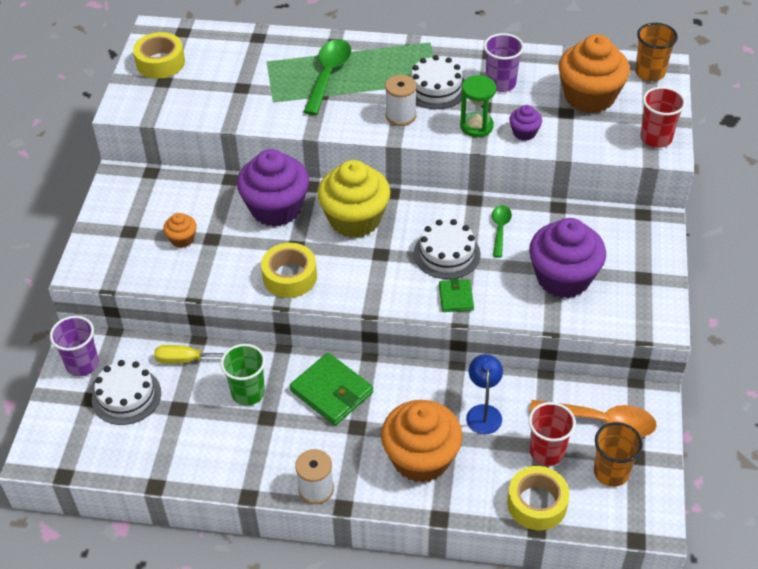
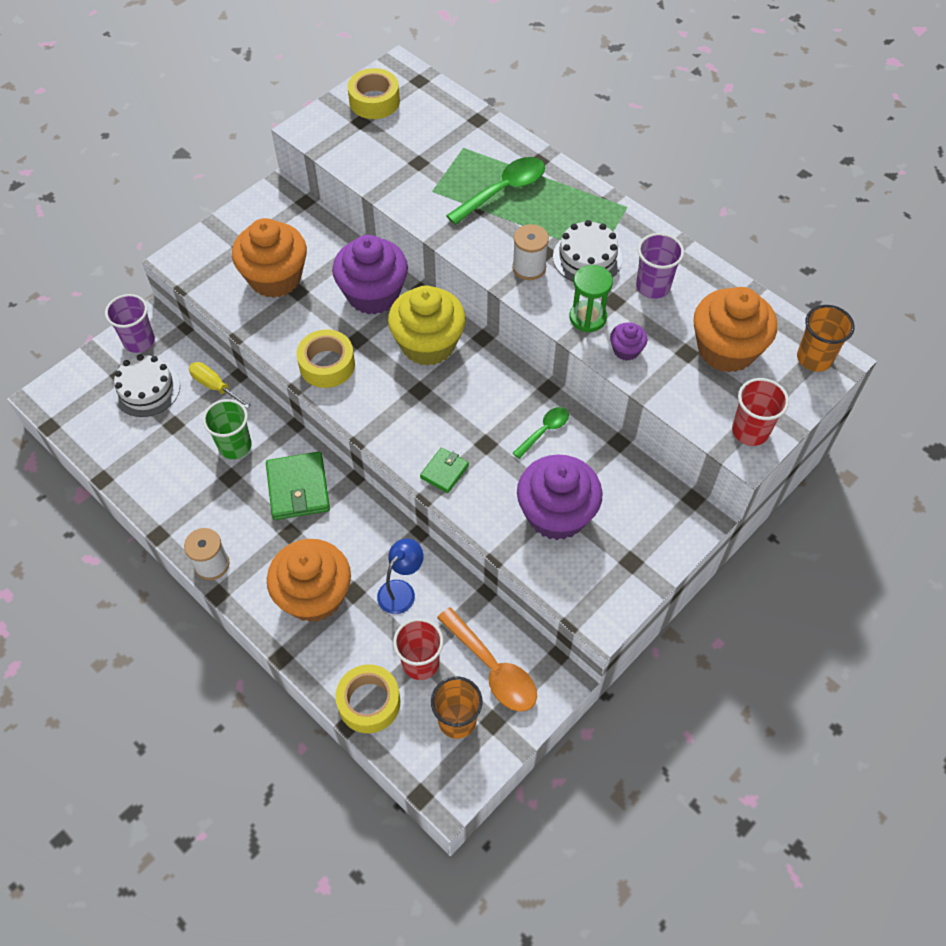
camera: 35 degrees right, 10 degrees up
orange cupcake [163,213,197,248] -> orange cupcake [232,218,307,298], size x2.19
white cake [414,219,480,279] -> none

